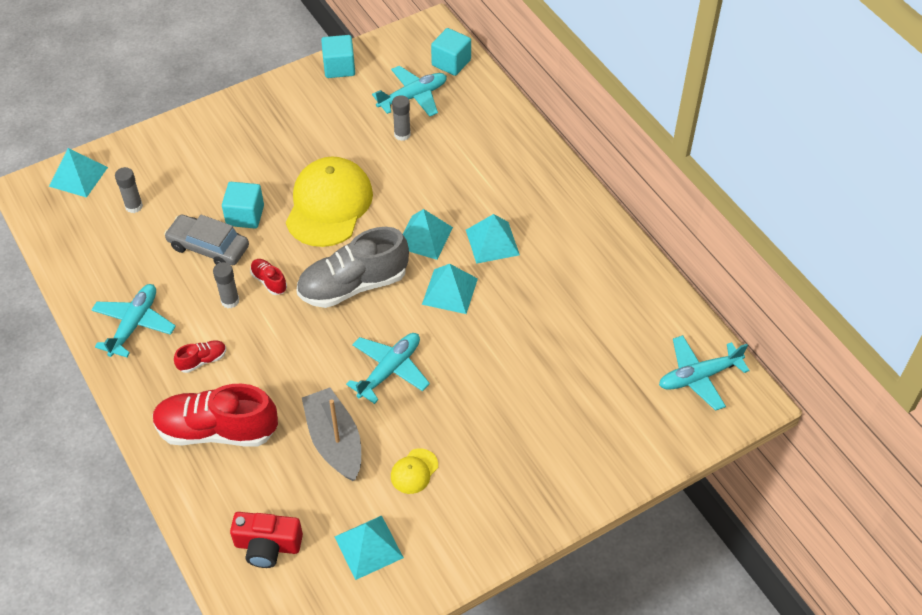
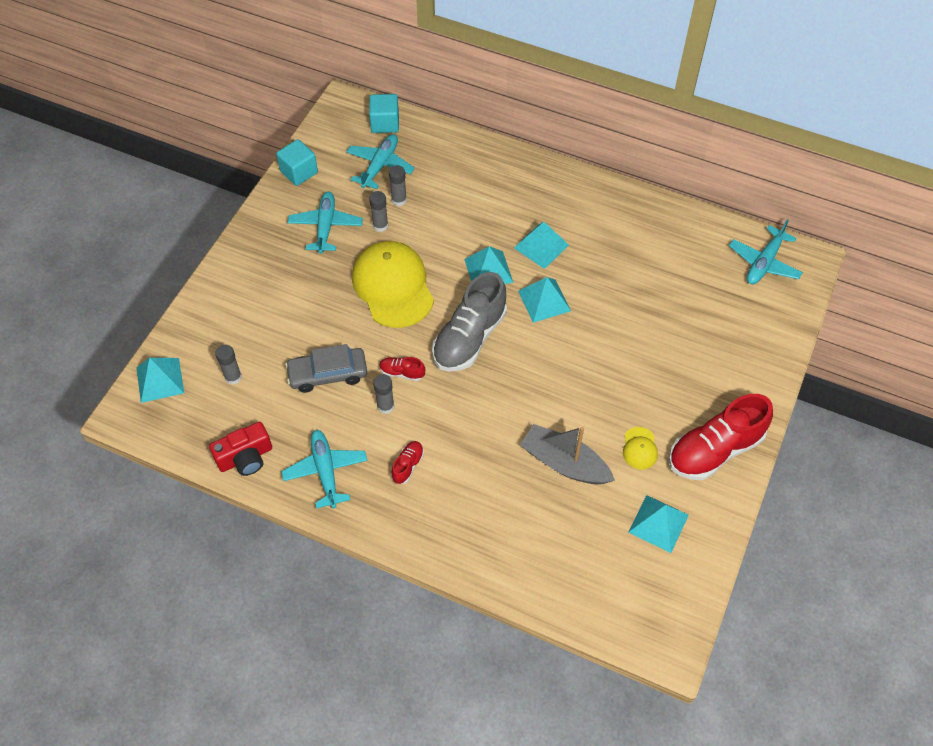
camera: 35 degrees left, 5 degrees up
red shoe [152,384,278,447] -> red shoe moved to [669,394,773,480]
turquoise cube [222,182,264,229] -> none
red camera [230,512,303,568] -> red camera moved to [209,422,272,476]
turquoise plane [346,333,430,404] -> turquoise plane moved to [288,191,363,254]
none -> grey glue stick [369,191,388,232]

